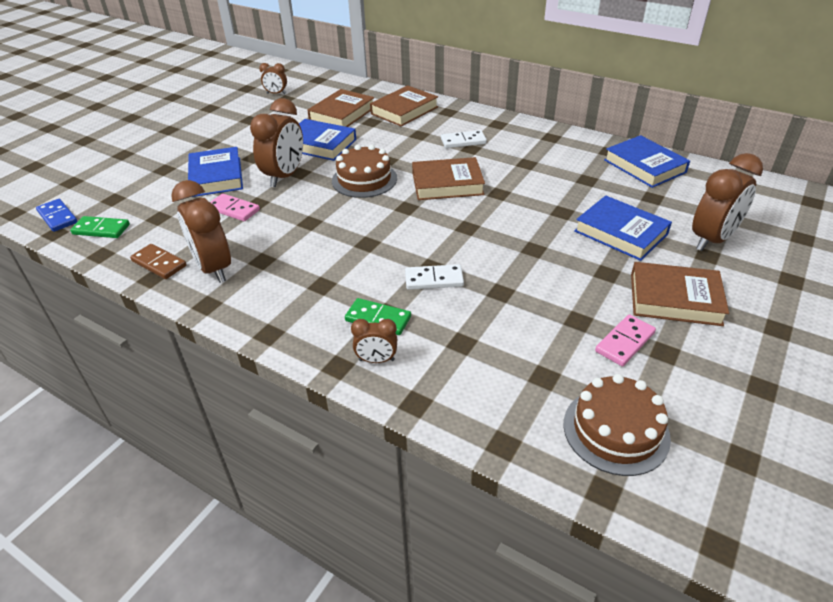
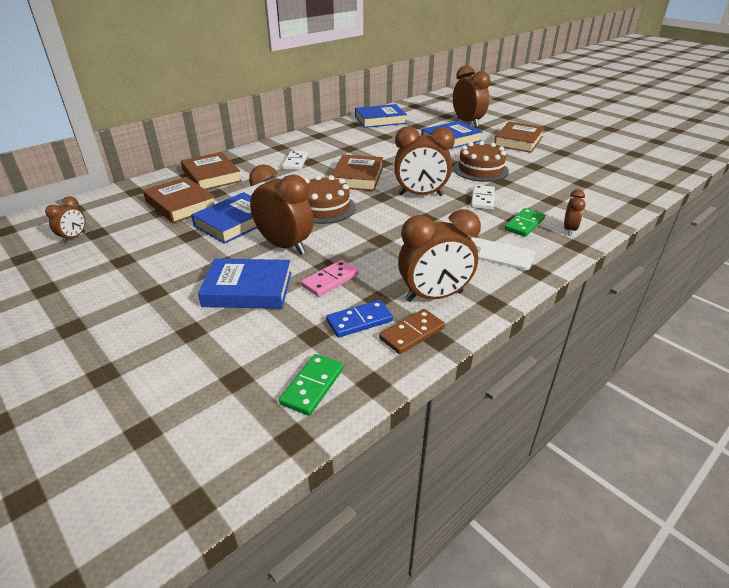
camera: 75 degrees left, 5 degrees down
blue domino [36,199,78,232] -> blue domino moved to [326,300,393,338]
brown cake [564,374,671,476] -> brown cake moved to [453,141,509,182]
pink domino [595,314,656,366] -> none
none -> brown clock [395,126,455,196]
none -> white phone [471,238,535,270]

